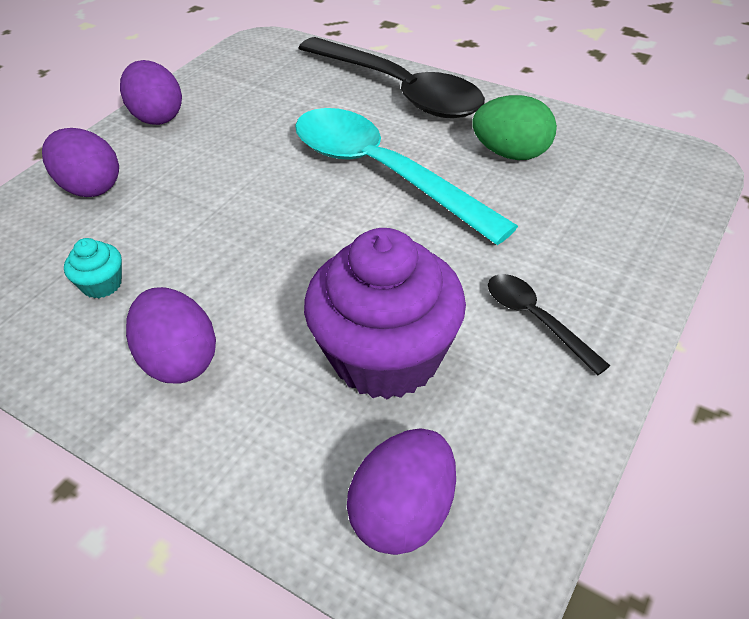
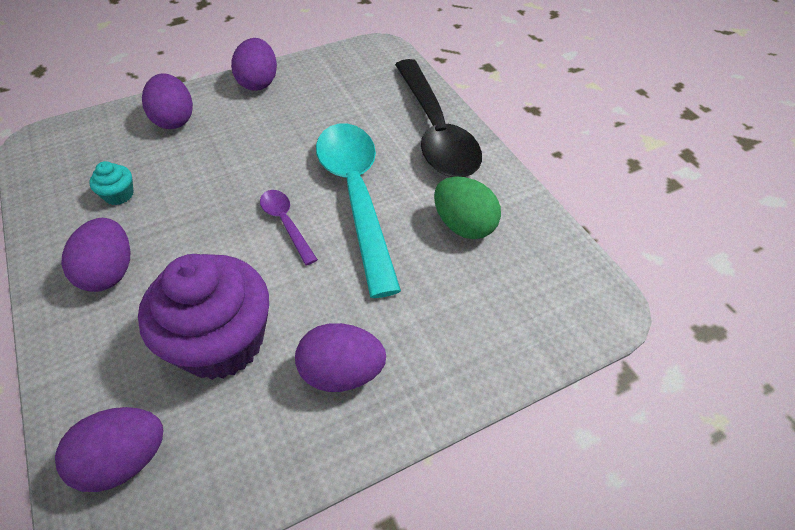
camera: 30 degrees right, 5 degrees up
black spoon [488,274,610,375] -> purple egg [295,323,386,392]
none -> purple spoon [260,190,318,265]

